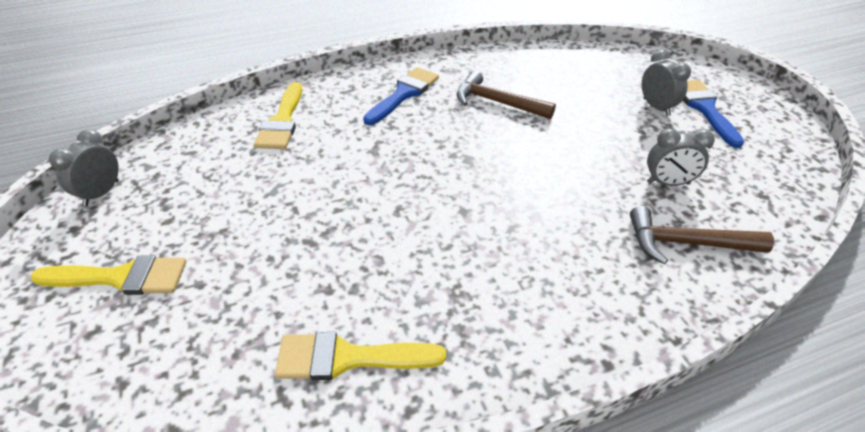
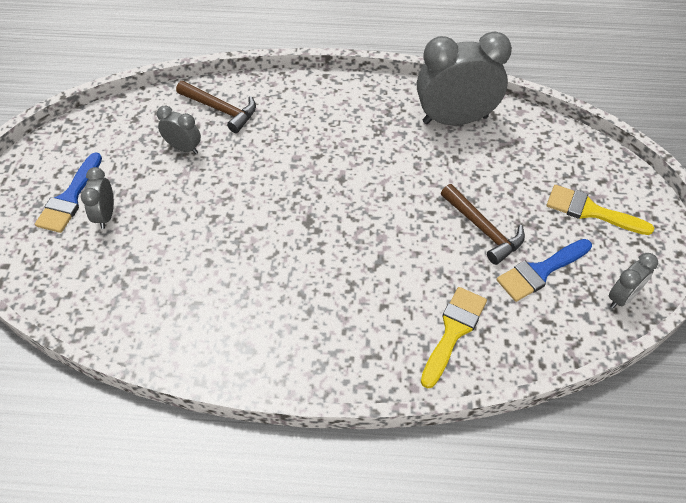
camera: 155 degrees left, 10 degrees up
yellow brush [275,332,446,380] -> grey clock [417,32,512,125]
blue brush [363,67,439,125] -> blue brush moved to [497,239,592,302]
brown hammer [457,71,556,119] -> brown hammer moved to [441,184,525,265]

